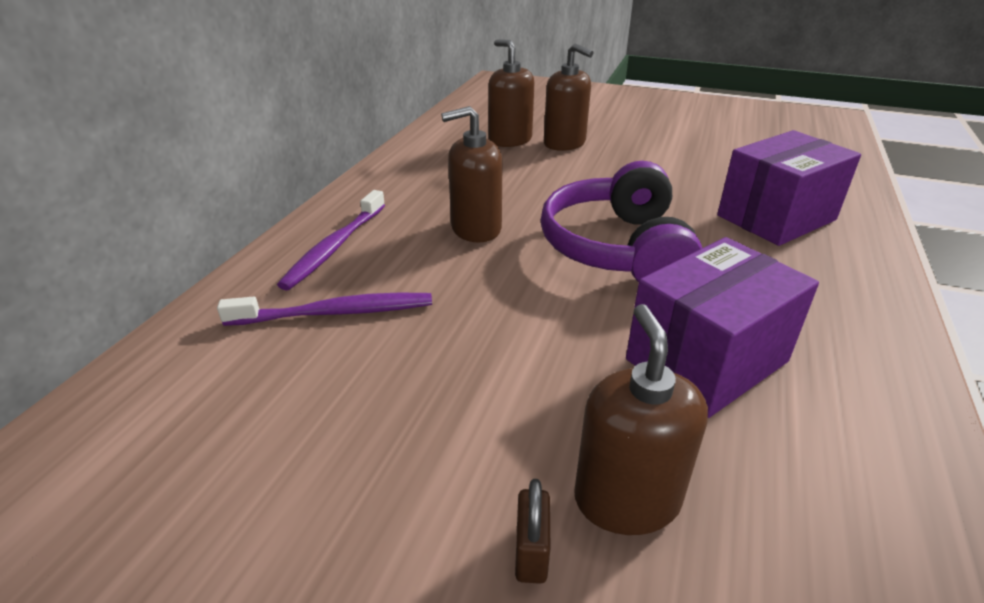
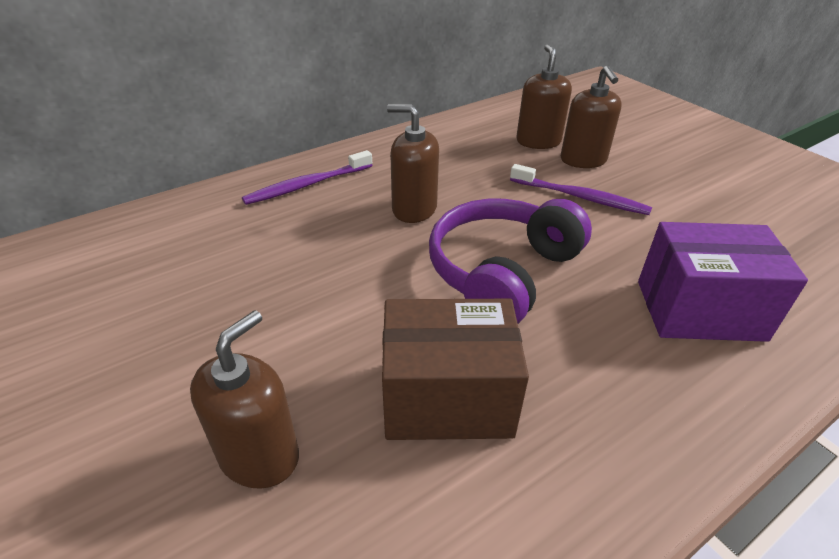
camera: 35 degrees right, 5 degrees up
purple toothbrush [217,293,432,326] -> purple toothbrush moved to [510,164,652,215]
brown padlock [515,479,550,584] -> none
purple box [626,237,819,418] -> brown box [382,299,529,440]

